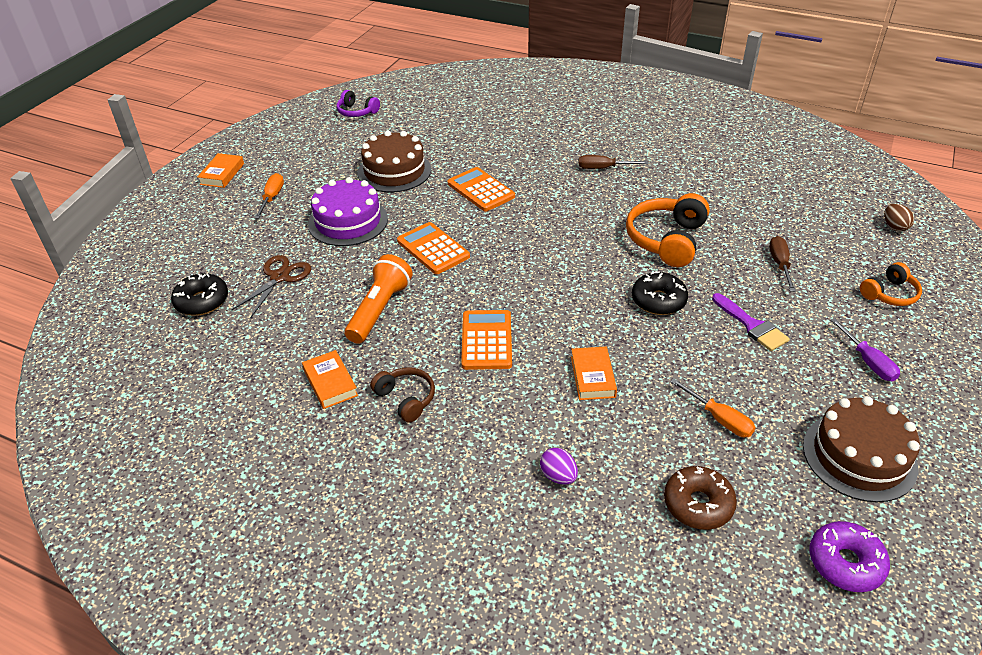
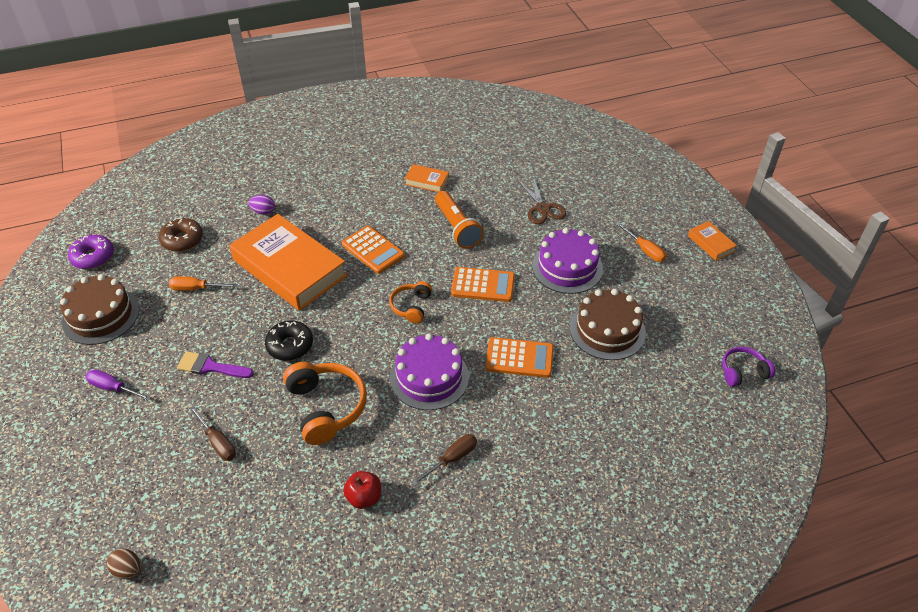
camera: 135 degrees right, 5 degrees up
black donut [171,273,228,316] -> none
brown headphones [370,367,435,423] -> none
orange book [571,347,617,400] -> orange book [229,214,347,311], size x2.40
orange headphones [860,262,922,306] -> orange headphones moved to [389,281,432,323]
none -> red apple [343,471,381,509]
none -> purple cake [390,333,469,410]

